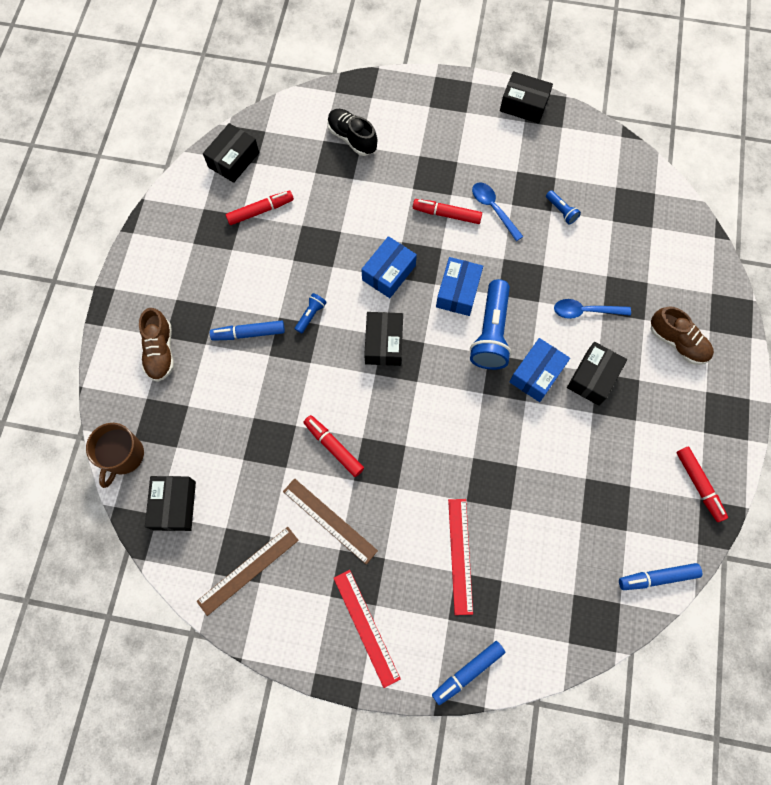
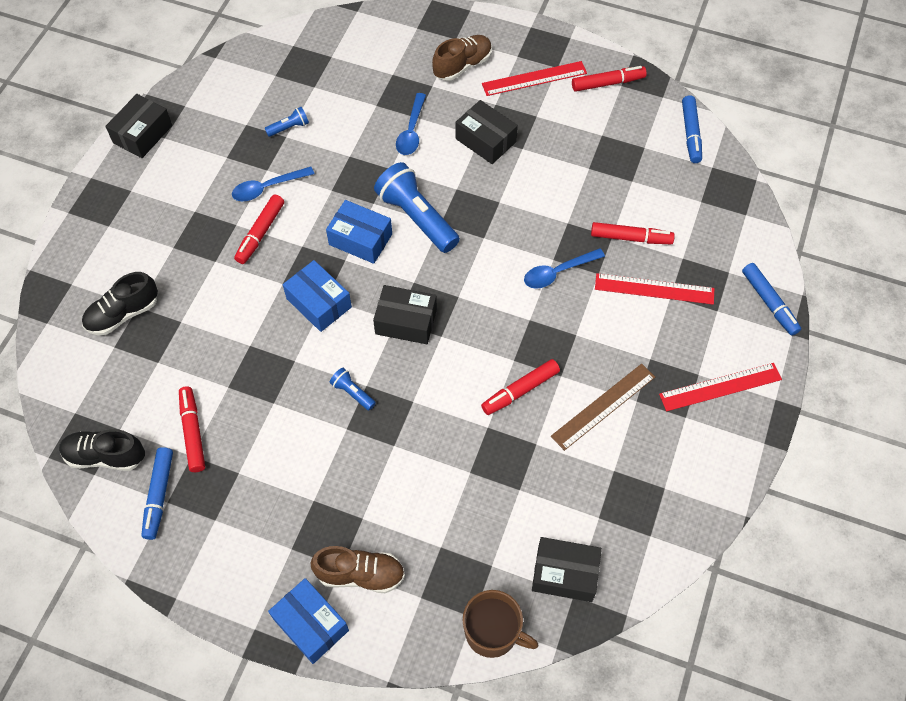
camera: 80 degrees left, 10 degrees down
brown ruler [196,527,299,616] -> none
black box [203,123,259,183] -> black shoe [59,429,145,471]
blue marker [210,320,285,341] -> blue marker moved to [141,447,173,540]
blue flashlight [470,279,512,370] -> blue flashlight turned 150 degrees counterclockwise [374,162,460,253]
blue box [510,338,570,402] -> blue box moved to [268,578,349,664]
none -> red ruler [482,61,587,96]
none -> blue spoon [524,248,605,289]
none -> red marker [591,222,675,244]

